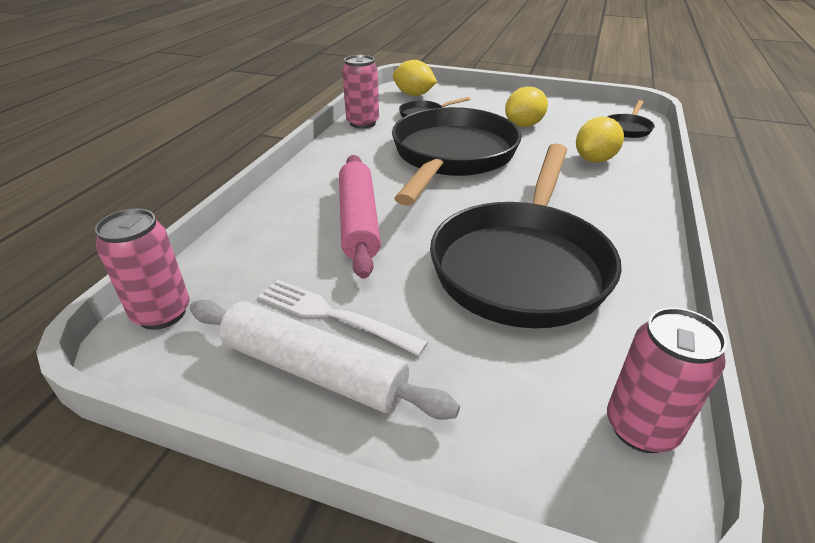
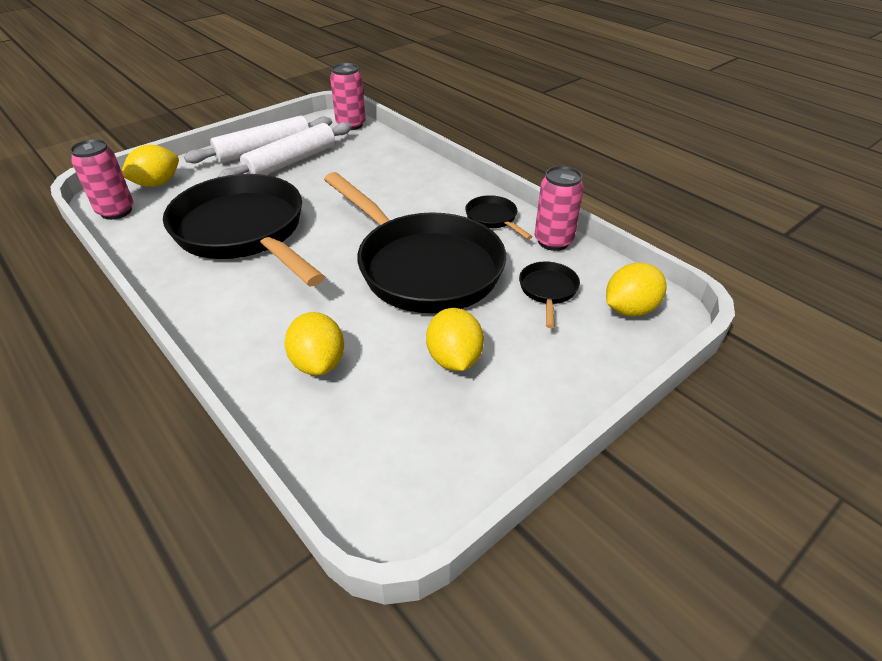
camera: 120 degrees right, 5 degrees up
white fork [258,280,428,356] -> white rolling pin [218,122,352,177]
pink rolling pin [339,155,381,279] -> none
black pan [607,100,655,138] -> black pan moved to [465,195,533,239]
none -> yellow lemon [122,145,179,187]

